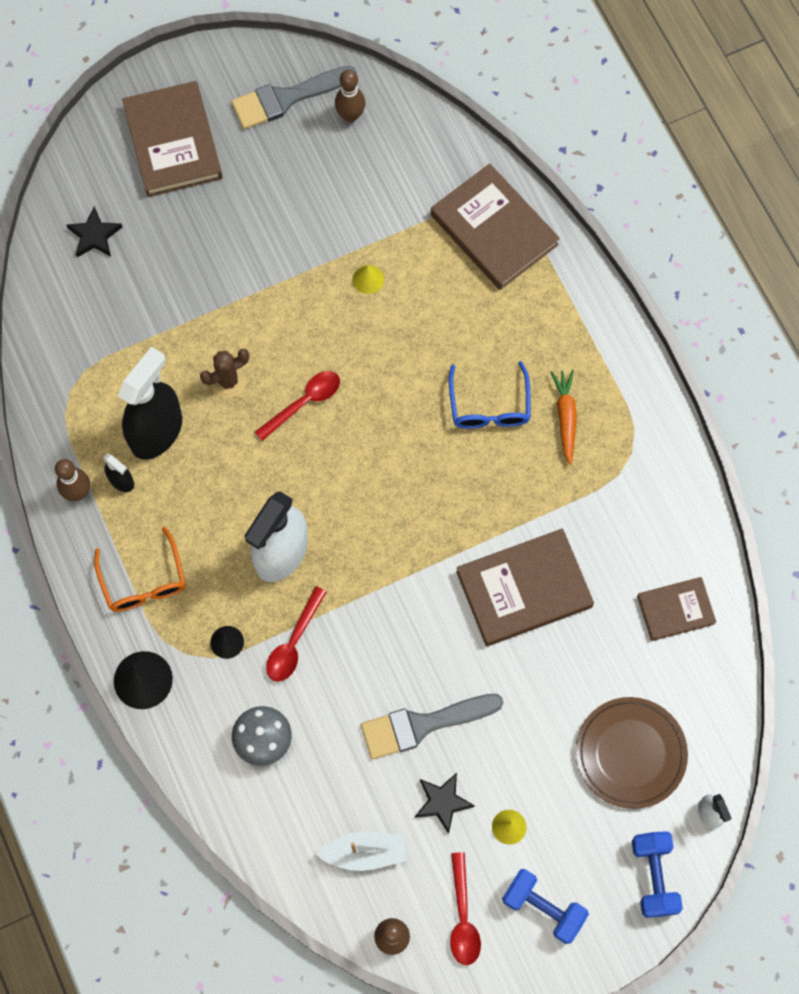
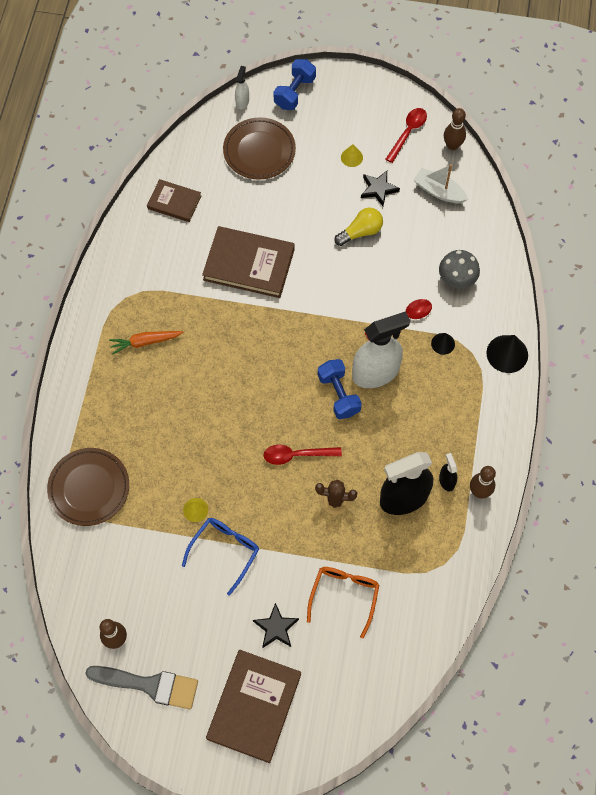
camera: 145 degrees left, 5 degrees down
black star [66,206,122,257] -> black star moved to [253,603,299,648]
orange glasses [94,527,186,612] -> orange glasses moved to [307,567,379,639]
grey brush [361,694,503,759] -> yellow light bulb [334,208,383,246]
brown book [431,164,560,290] -> brown plate [47,448,129,526]
blue glasses [449,361,531,429] -> blue glasses moved to [182,518,259,596]
blue dumbbell [502,869,589,944] -> blue dumbbell moved to [318,359,362,419]
orange carrot [551,370,577,465] -> orange carrot turned 45 degrees clockwise [109,331,183,355]

